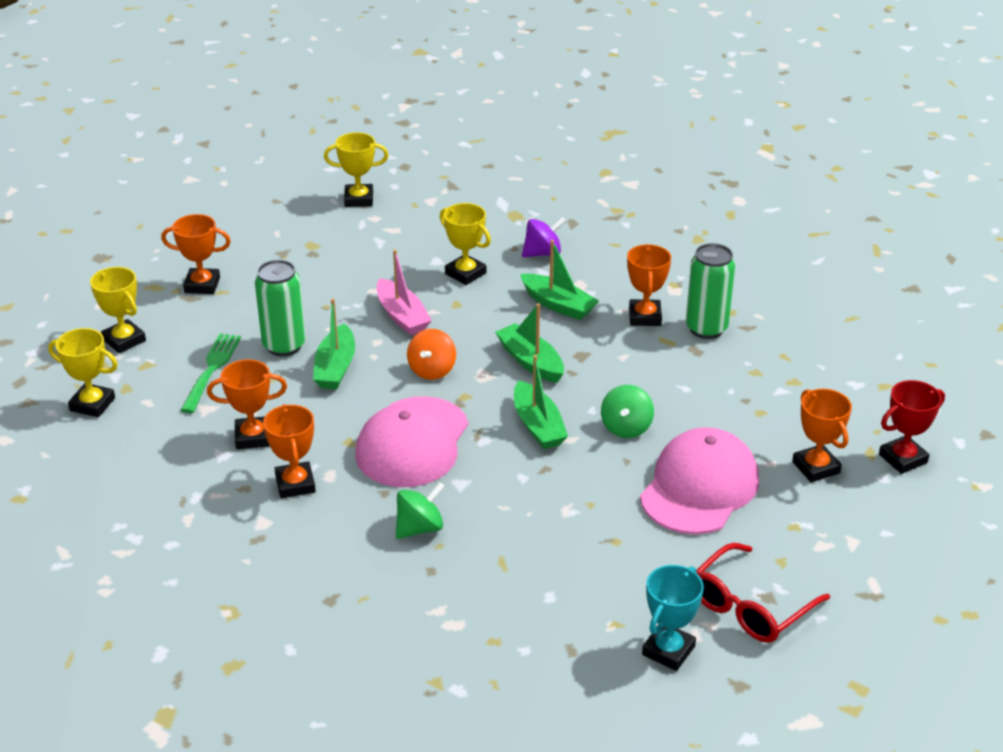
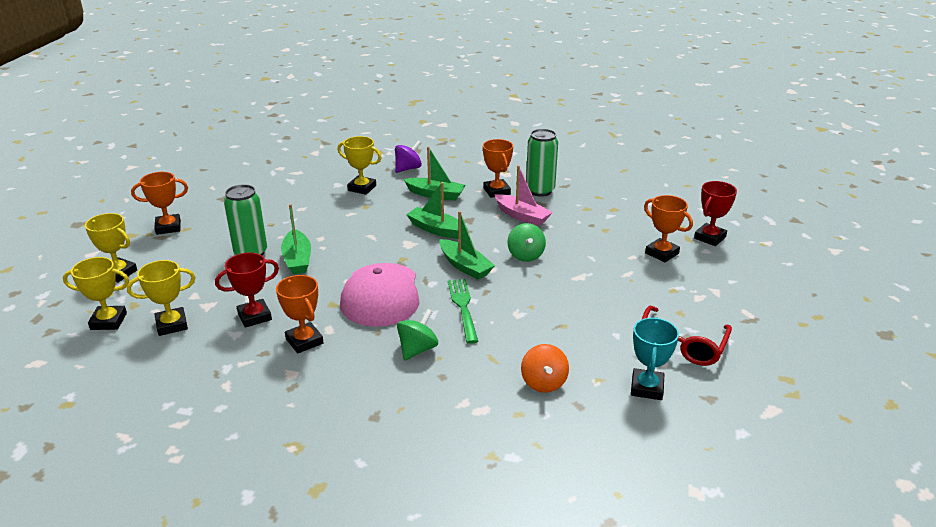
camera: 20 degrees left, 5 degrees down
green fork [181,333,241,413] -> green fork moved to [448,279,478,344]
orange trophy [207,359,287,449] -> red trophy [215,252,279,328]
yellow trophy [324,132,389,207] -> yellow trophy moved to [127,260,196,336]
pink boat [377,249,432,335] -> pink boat moved to [494,165,553,226]
orange spinning top [407,329,456,380] -> orange spinning top moved to [521,344,569,393]
pink cap [640,427,759,534] -> none

